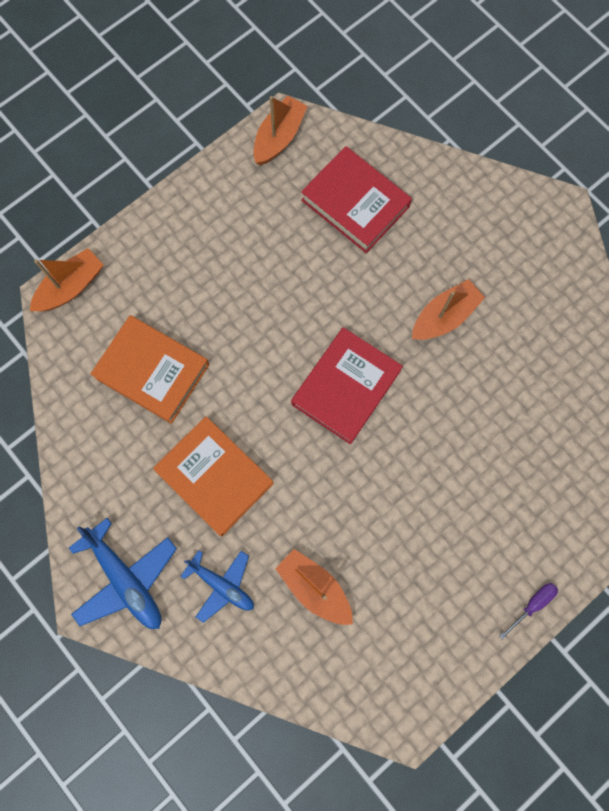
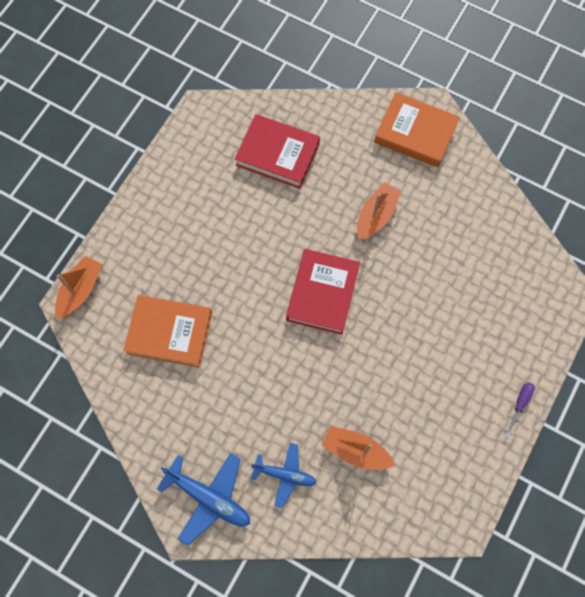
camera: 20 degrees left, 5 degrees down
orange book [153,416,274,536] -> orange book moved to [374,92,460,167]
orange boat [253,95,308,165] -> none

